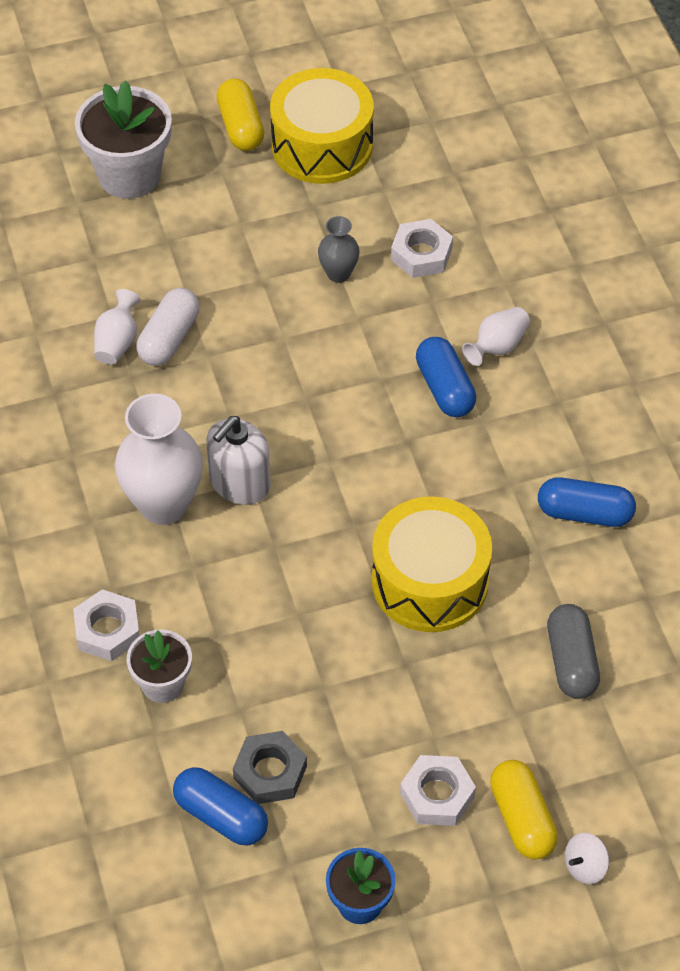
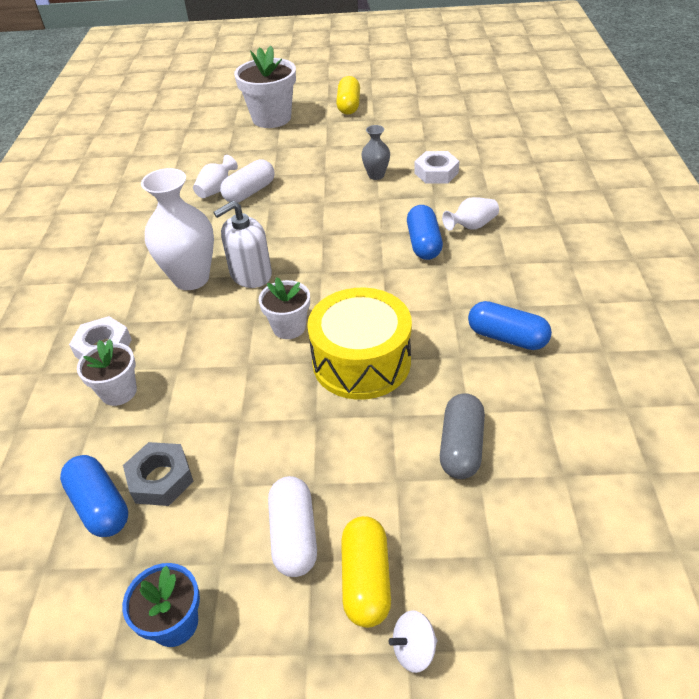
camera: 20 degrees right, 10 degrees down
yellow drum [270,68,374,184] -> none
white nut [400,755,476,826] -> white capsule [268,476,317,577]
none -> white flower pot [259,277,310,339]

